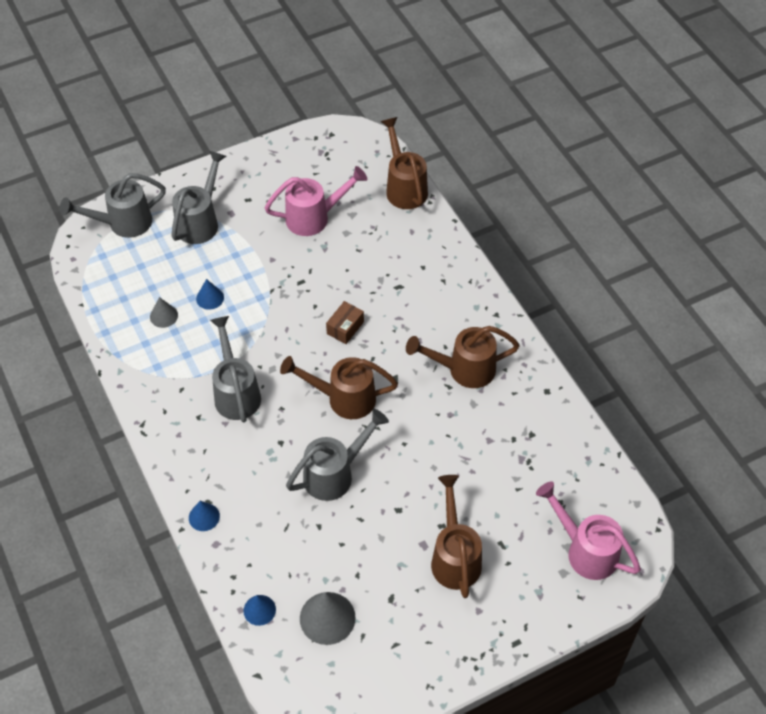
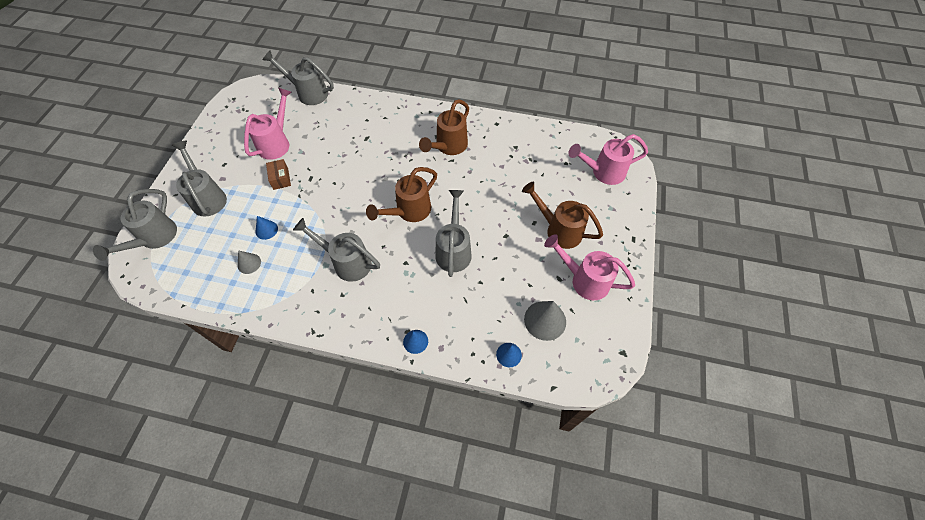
camera: 50 degrees left, 5 degrees up
brown box [326,301,364,344] -> brown box moved to [266,159,291,190]
brown watering can [381,117,428,209] -> grey watering can [263,50,334,105]
none -> pink watering can [544,234,635,300]

